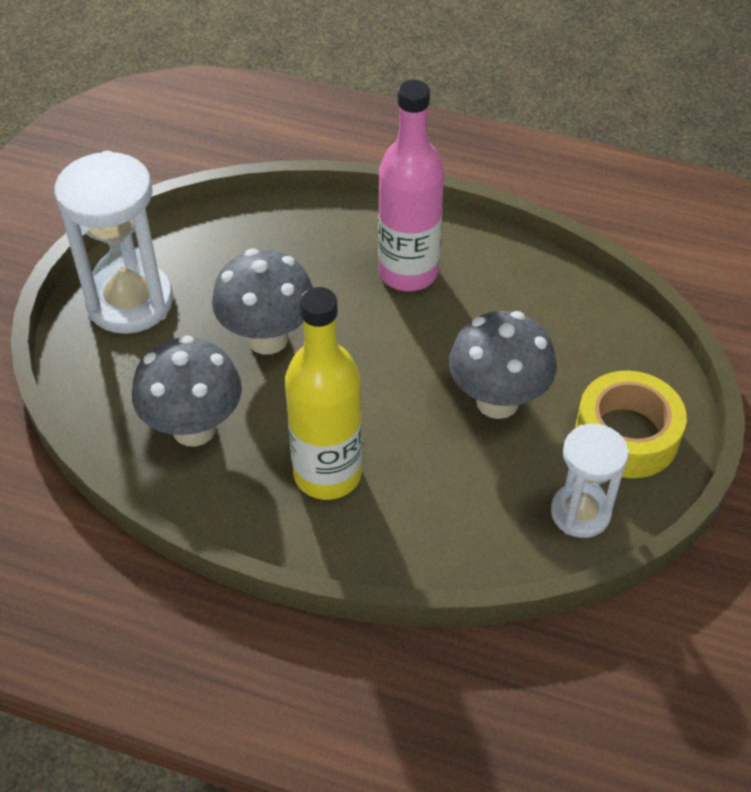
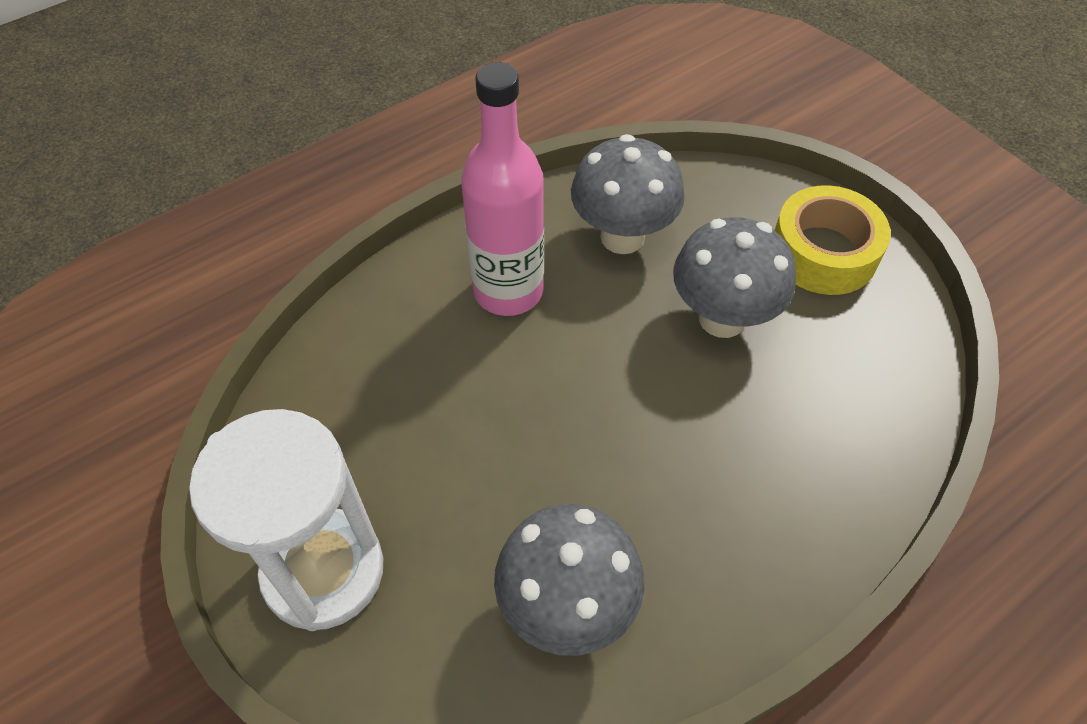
camera: 55 degrees left, 5 degrees up
grey mushroom [212,249,313,354] -> grey mushroom moved to [571,134,685,254]
yellow bottle [285,287,362,500] -> none
white hourglass [551,424,629,538] -> none

